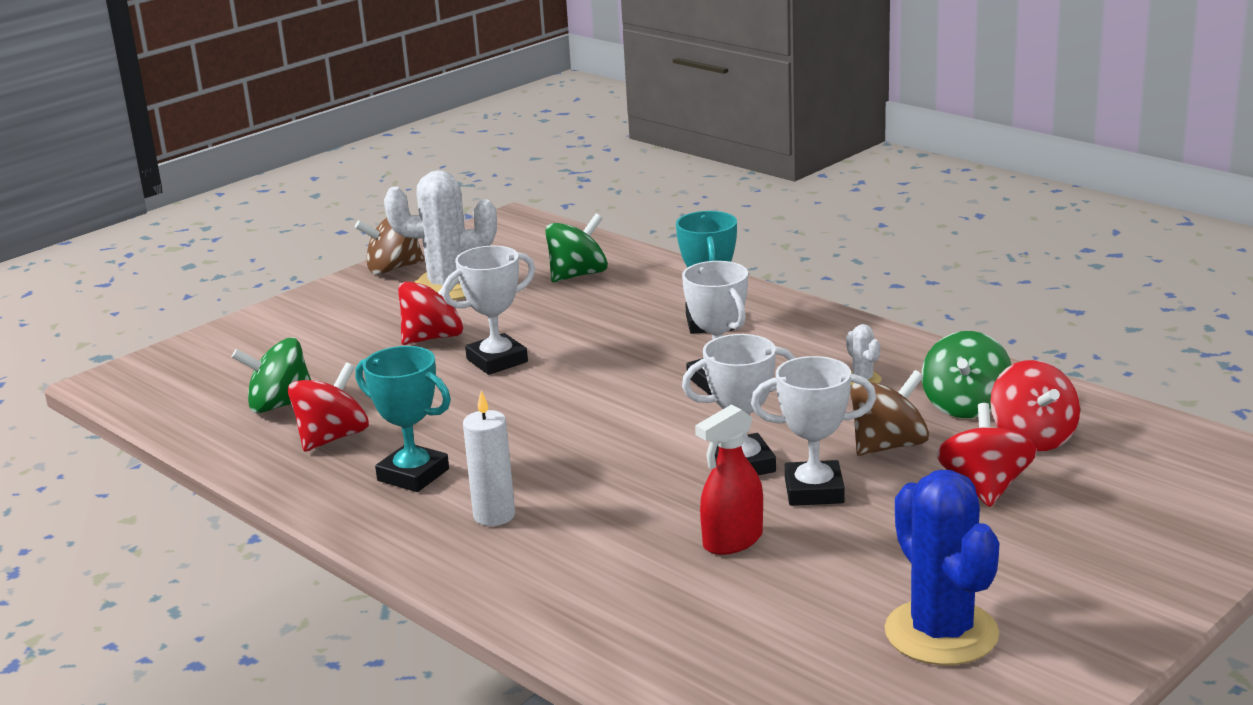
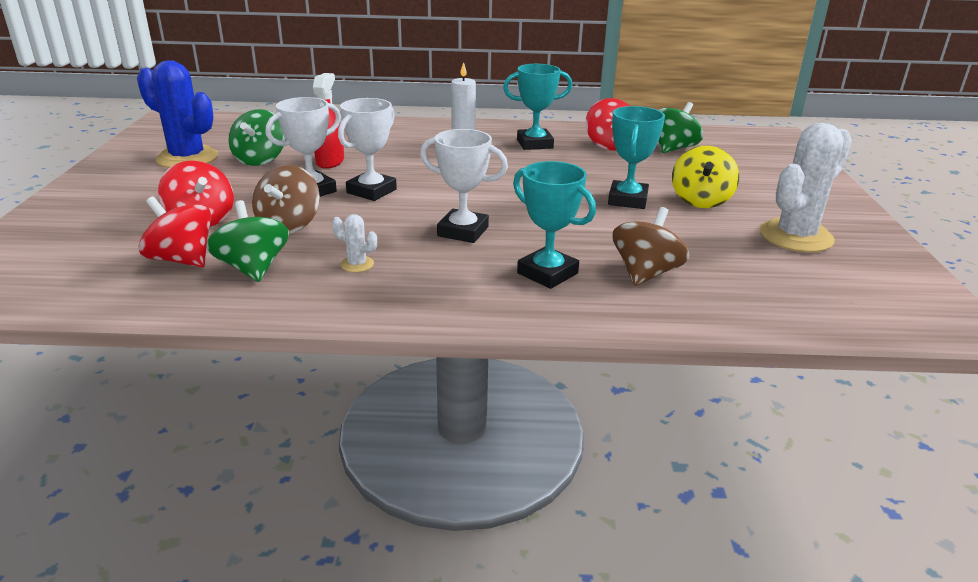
camera: 135 degrees right, 5 degrees up
brown spinning top [355,214,424,275] -> brown spinning top moved to [613,207,689,286]
red spinning top [398,277,463,345] -> yellow spinning top [672,146,739,208]
white trophy [442,245,535,375] -> turquoise trophy [608,106,665,209]
green spinning top [545,214,608,282] -> green spinning top moved to [228,109,285,166]

